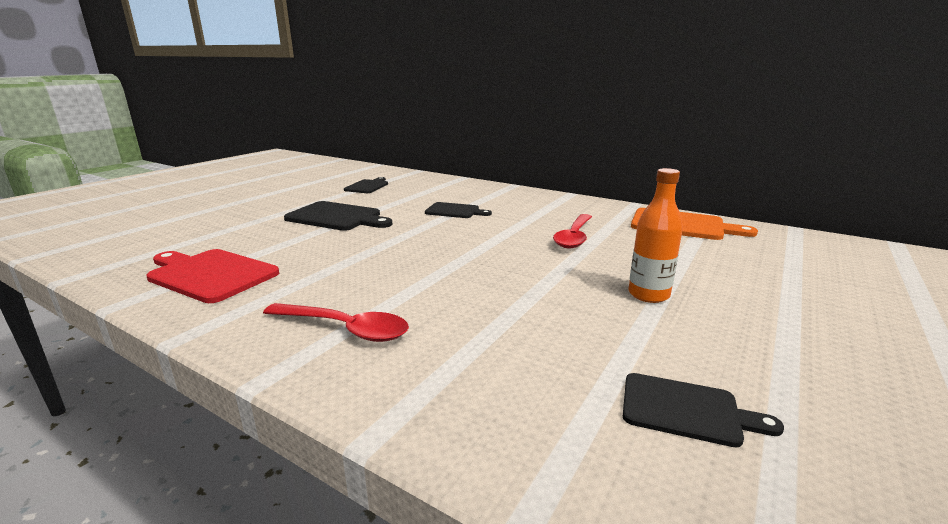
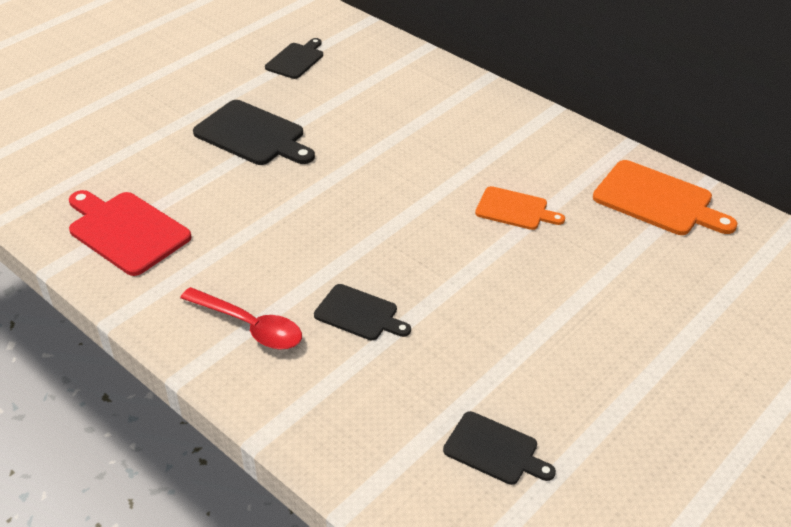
camera: 10 degrees right, 20 degrees up
black cutting board [425,202,492,218] -> black cutting board moved to [314,284,411,340]
red spoon [553,214,592,249] -> orange cutting board [475,186,565,230]
orange bottle [629,168,683,303] -> none

